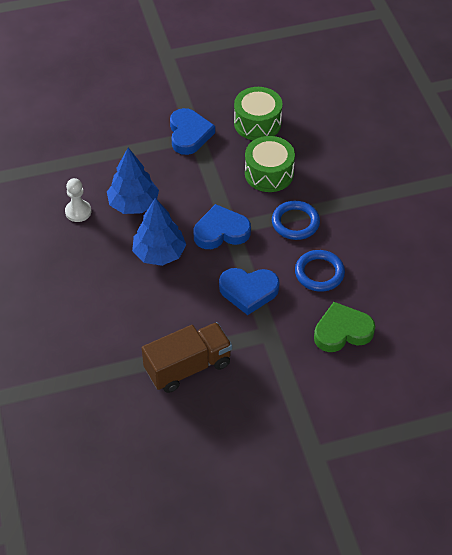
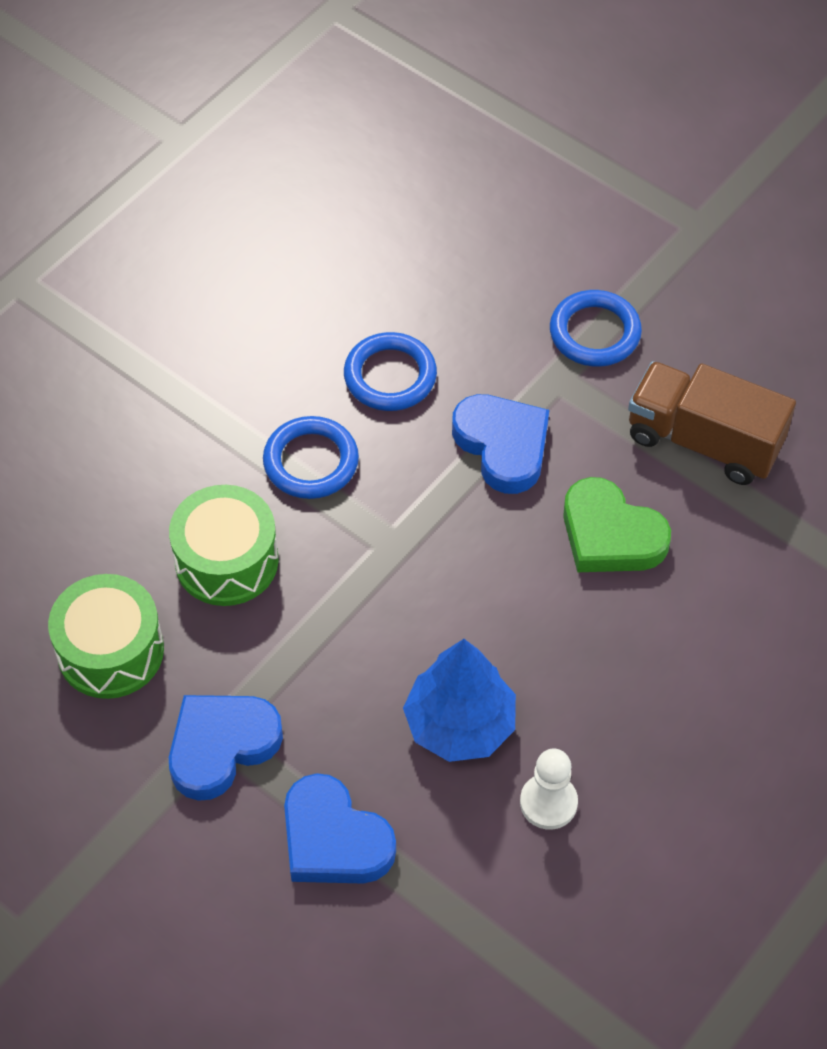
camera: 125 degrees left, 5 degrees up
blue tree [132,198,186,266] -> none
blue heart [194,204,251,249] -> blue heart moved to [284,773,396,884]
green heart [314,302,375,352] -> green heart moved to [563,477,671,572]
none -> blue ring [550,290,642,367]

